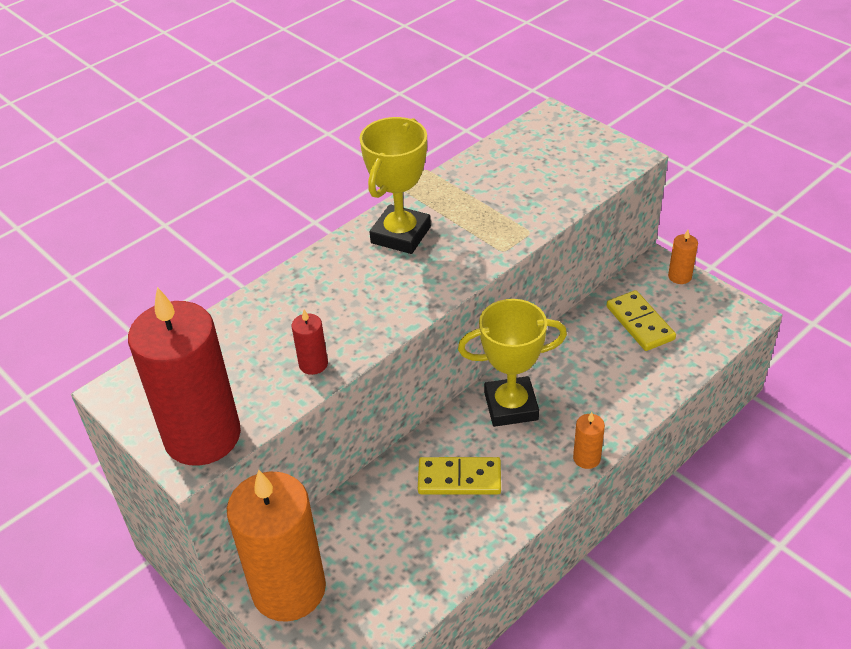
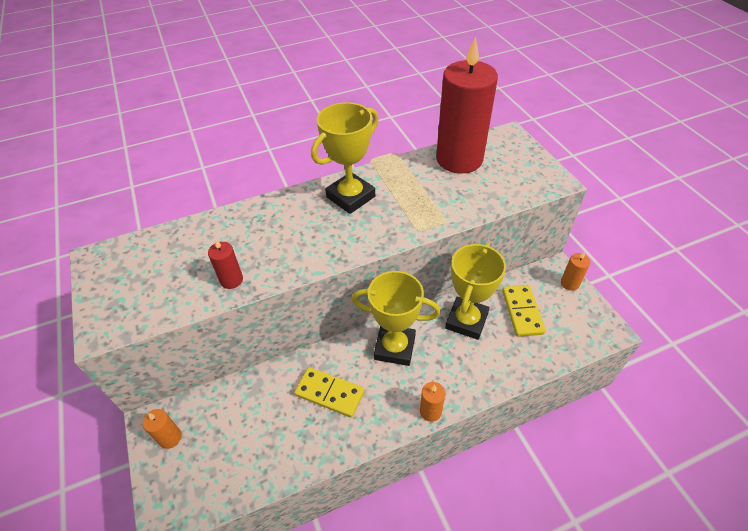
camera: 20 degrees right, 5 degrees up
red candle [128,287,241,466] -> red candle moved to [436,37,498,174]
orange candle [227,470,326,622] -> orange candle [143,409,182,449], size x0.40
none -> yellow trophy [445,243,506,340]

